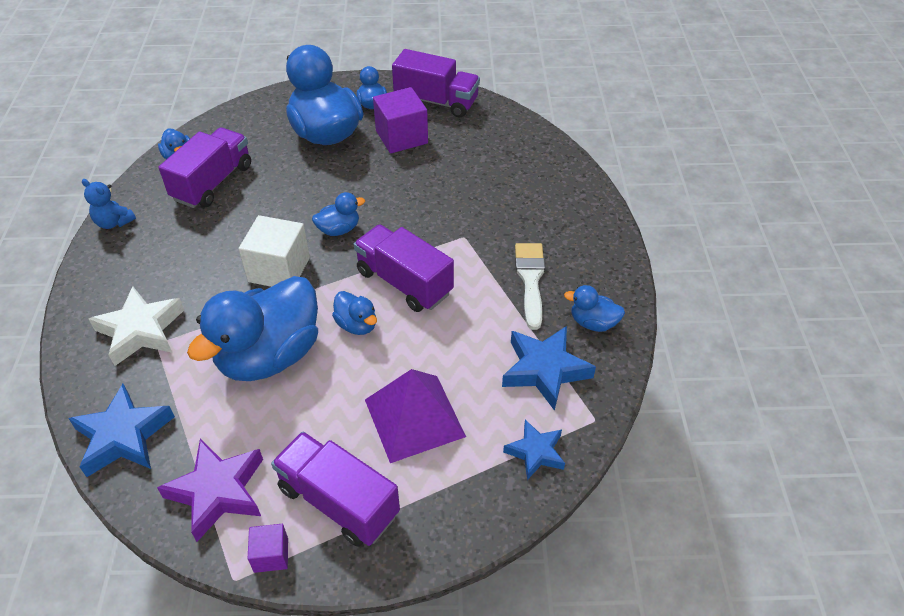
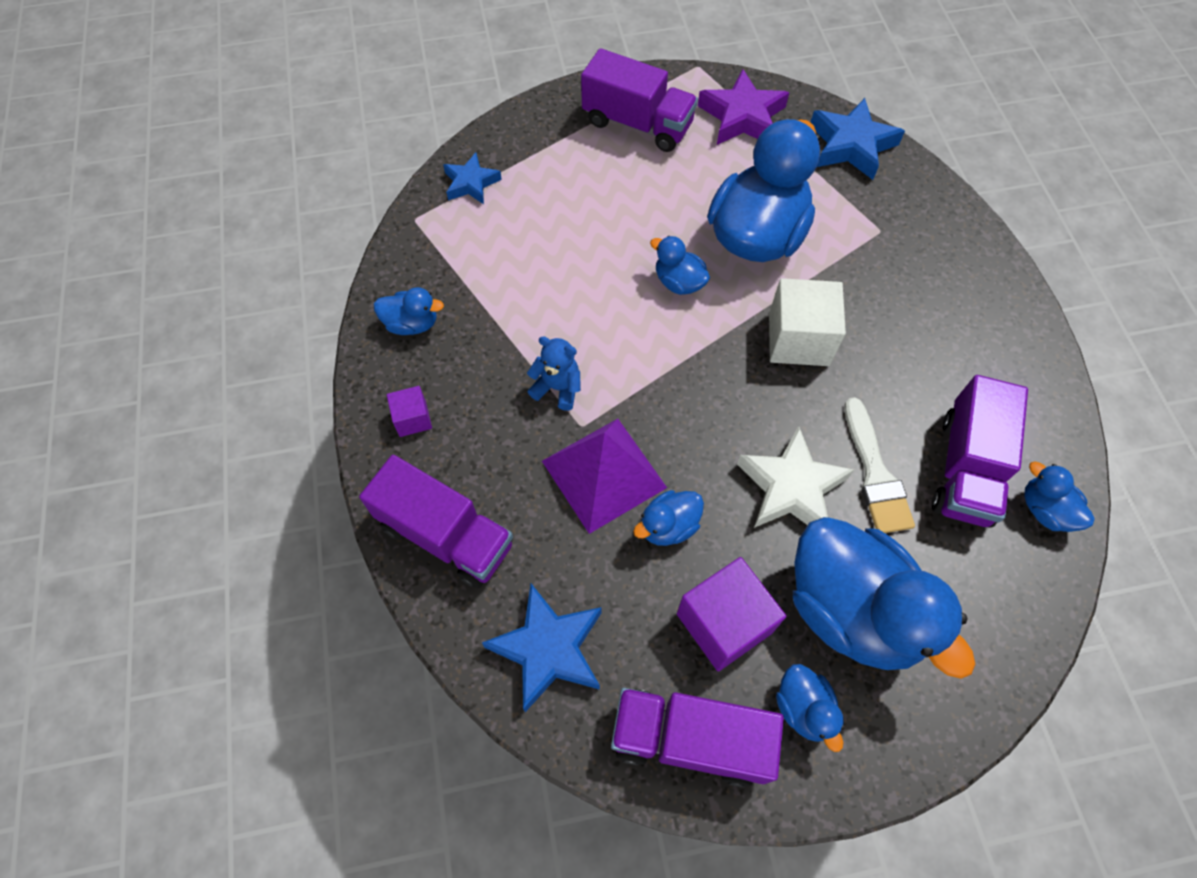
camera: 170 degrees right, 15 degrees up
blue teddy bear [82,179,136,229] -> blue teddy bear moved to [527,336,581,411]
white star [89,286,184,366] -> white star moved to [737,426,854,528]
purple cube [248,524,288,573] -> purple cube moved to [387,386,432,437]
blue duck [312,192,365,236] -> blue duck moved to [633,490,704,546]
purple truck [354,224,454,312] -> purple truck moved to [359,455,513,589]
purple pyramid [365,369,466,463] -> purple pyramid moved to [542,419,667,534]
blue star [502,326,596,411] -> blue star moved to [482,584,601,712]
white brush [515,243,545,330] -> white brush moved to [844,397,915,533]

